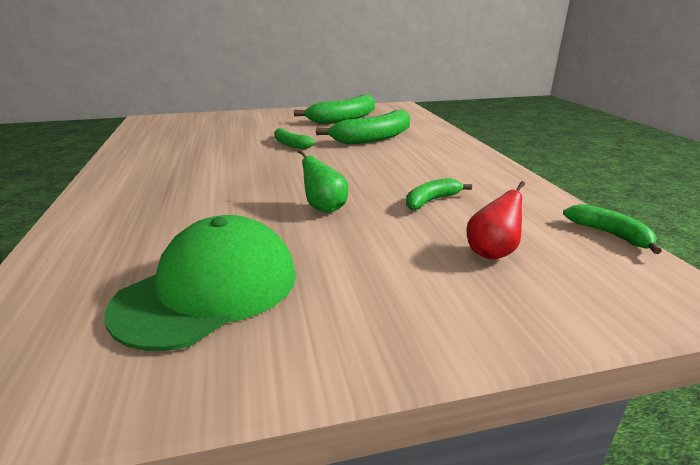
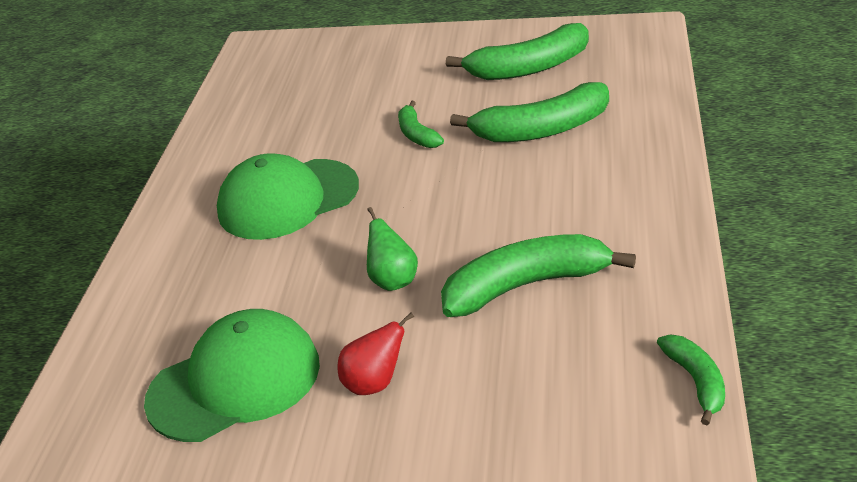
camera: 25 degrees right, 10 degrees up
green banana [406,178,472,210] -> green banana [441,234,636,317], size x1.87
red pear [466,181,525,260] -> red pear moved to [337,313,414,395]
none -> green cap [217,153,359,240]

